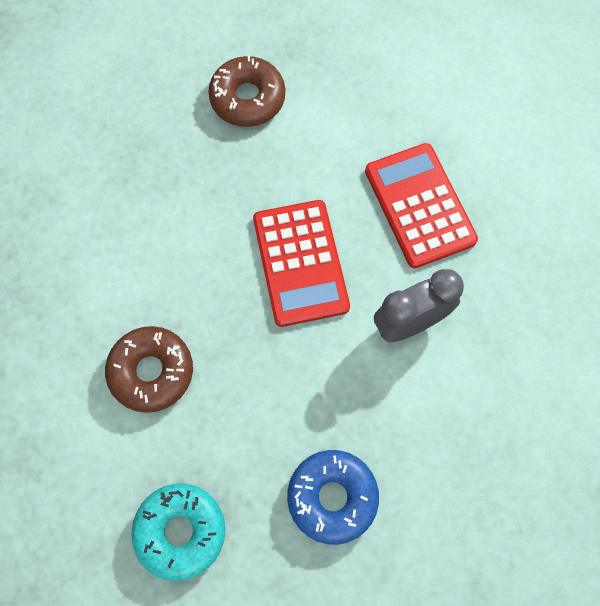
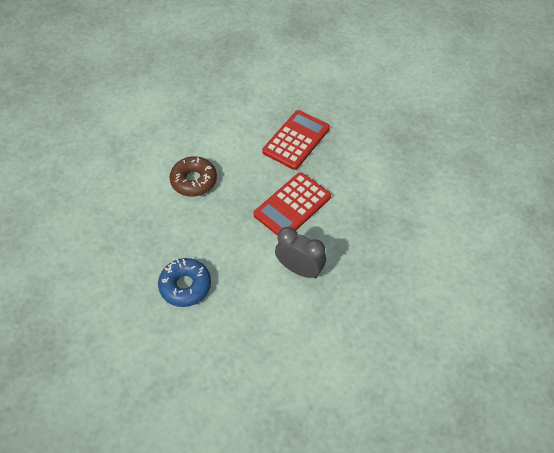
camera: 55 degrees right, 15 degrees down
turquoise donut [131,483,225,581] -> none
brown donut [208,56,285,127] -> none
red calculator [365,143,478,268] -> red calculator moved to [262,110,330,170]

